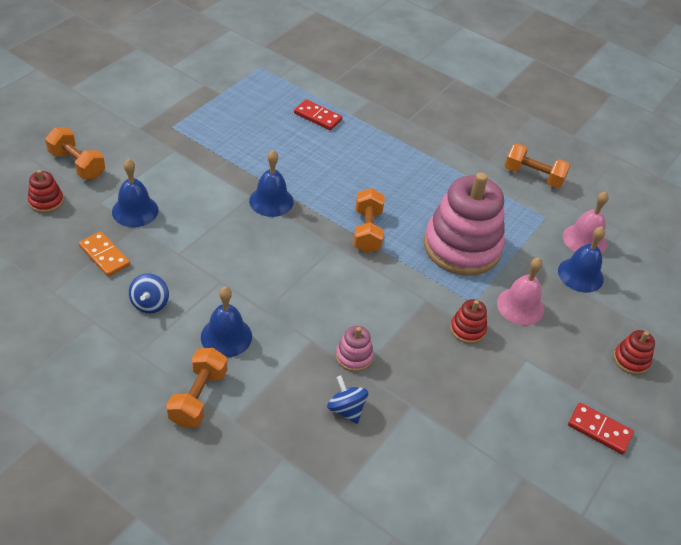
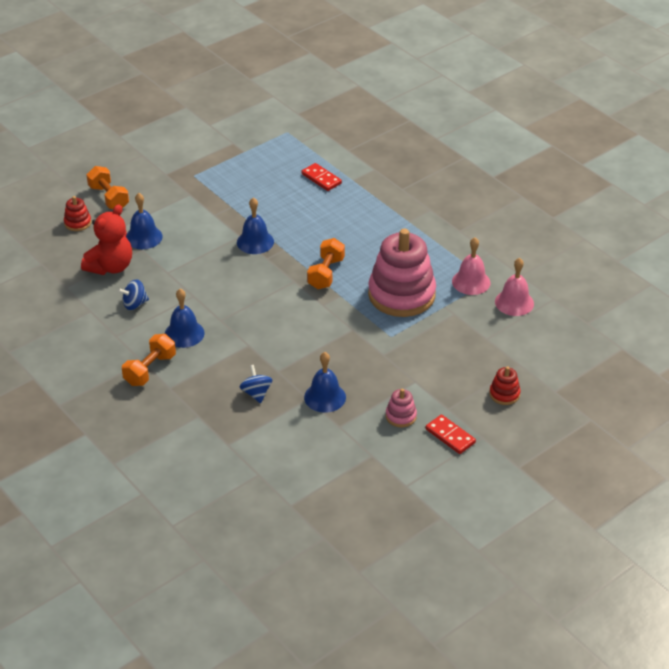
camera: 20 degrees right, 5 degrees down
orange domino [79,231,130,277] -> red teddy bear [81,205,132,275]
blue spinning top [129,273,169,313] -> blue spinning top turned 45 degrees clockwise [118,279,149,310]
pink stacking toy [336,326,374,372] -> pink stacking toy moved to [386,389,417,427]
red stacking toy [450,299,487,344] -> none
pink bell [497,258,544,325] -> pink bell moved to [452,237,491,295]
orange dumbbell [505,143,571,188] -> none
blue bell [558,227,605,293] -> blue bell moved to [304,352,346,413]

